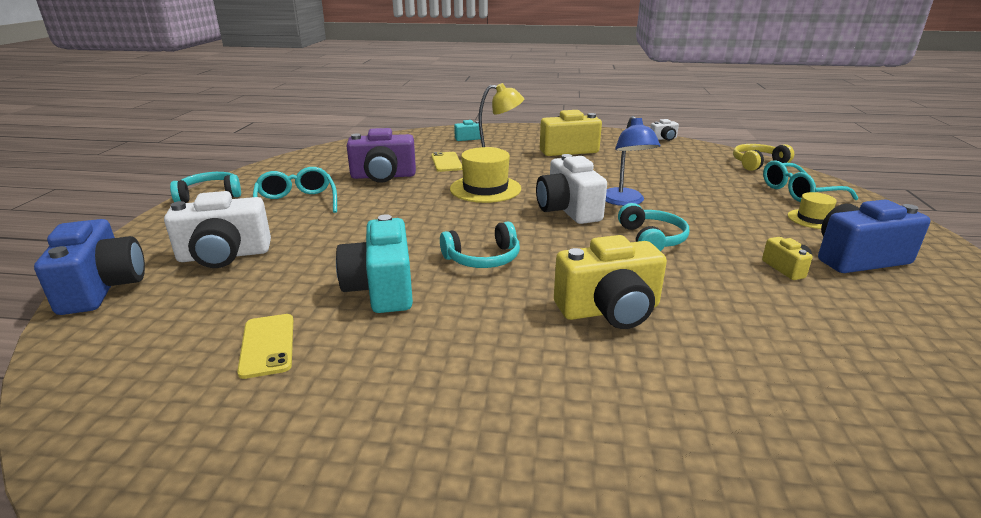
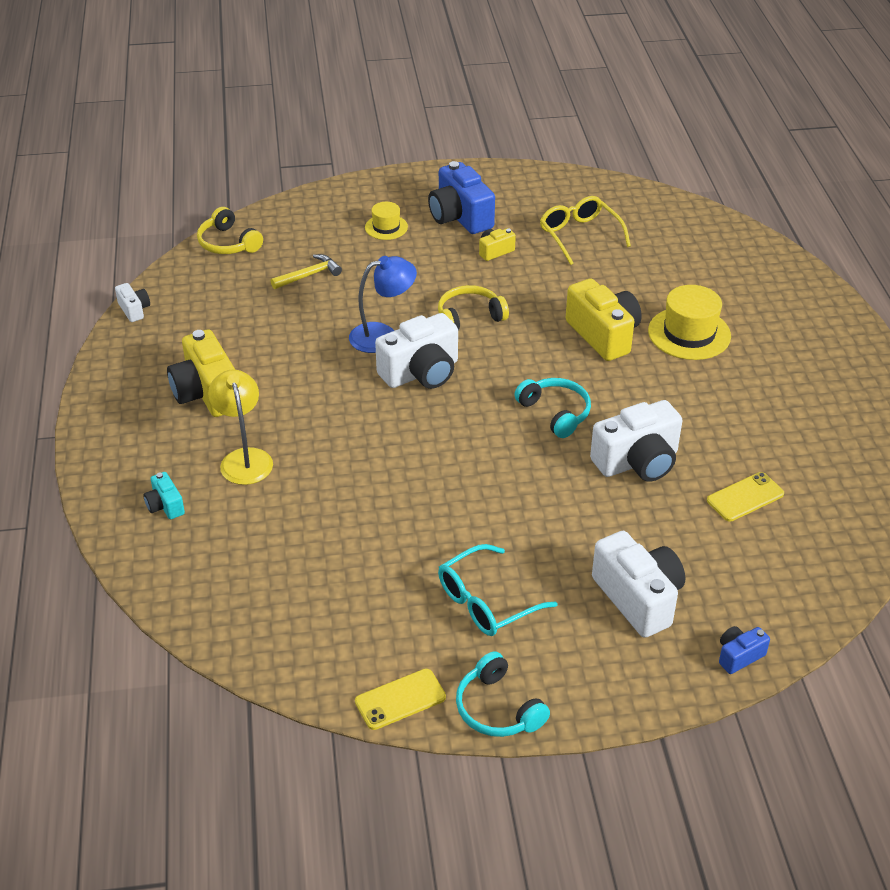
camera: 105 degrees left, 15 degrees up
blue camera [34,219,145,315] -> blue camera [719,626,770,674], size x0.49
turquoise camera [336,214,413,313] -> white camera [590,400,683,482]
purple camera [347,128,416,183] -> none
yellow phone [431,152,462,172] -> yellow phone moved to [355,669,446,730]
yellow hat [450,147,521,203] -> yellow hat moved to [648,285,731,360]
turquoise headphones [618,203,689,251] -> yellow headphones [438,285,509,330]
turquoise glasses [763,160,858,202] -> none
none -> yellow hammer [271,254,342,289]
none -> yellow glasses [540,196,631,265]

